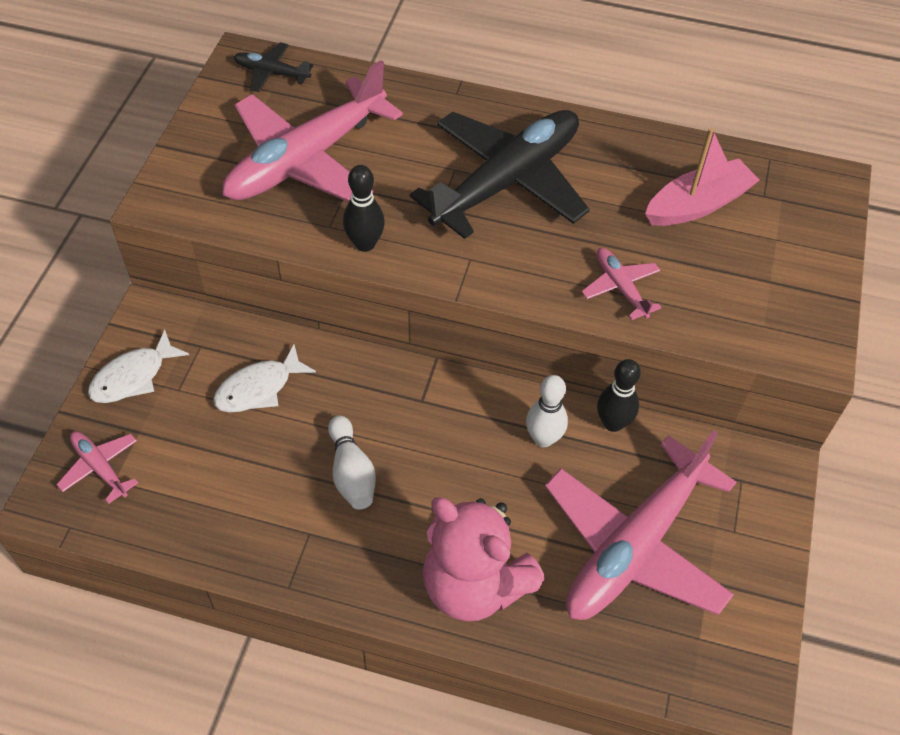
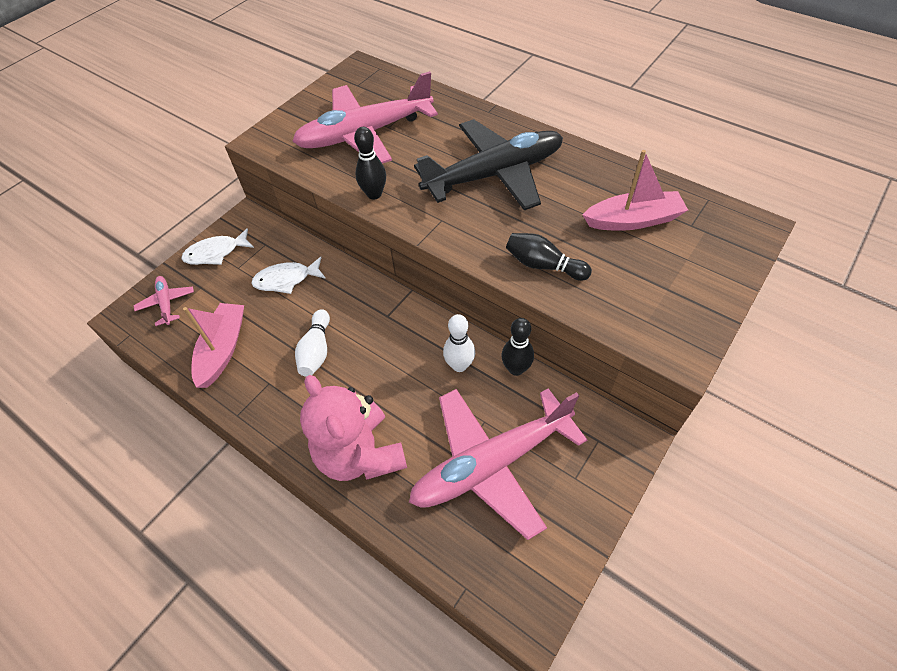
camera: 25 degrees right, 0 degrees up
black plane [234,42,313,92] -> none
pink plane [582,248,661,320] -> black bowling pin [506,233,592,281]
none -> pink boat [183,303,244,388]

